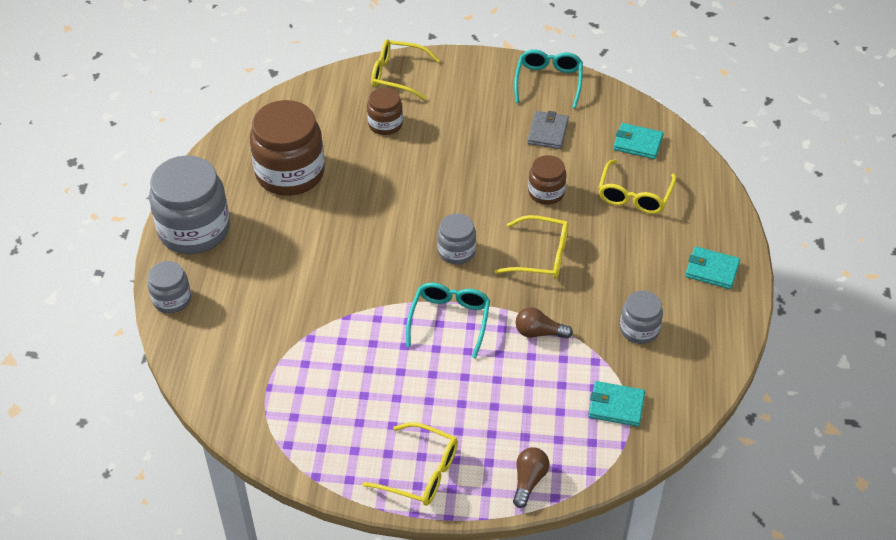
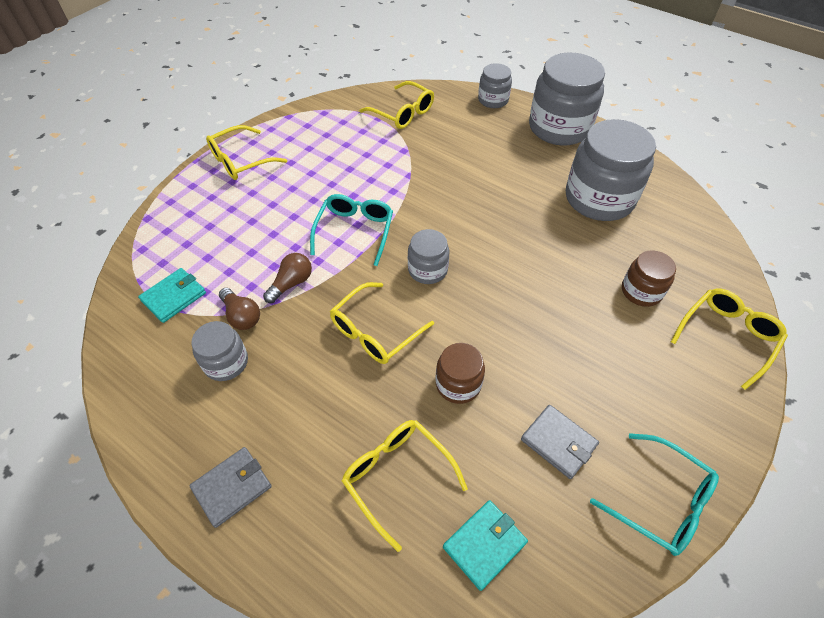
camera: 120 degrees right, 5 degrees up
brown jar [250,100,325,196] -> grey jar [566,119,656,221]
turquoise glasses [406,283,490,359] -> turquoise glasses turned 120 degrees counterclockwise [310,194,393,266]
brown light bulb [513,447,549,508] -> brown light bulb moved to [219,288,260,330]
turquoise wallet [685,246,740,289] -> grey wallet [189,447,272,528]
none -> yellow glasses [359,81,434,129]

